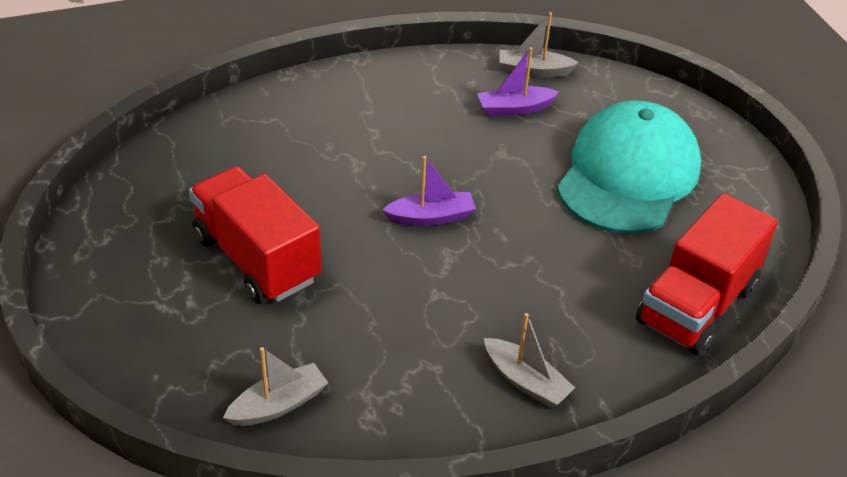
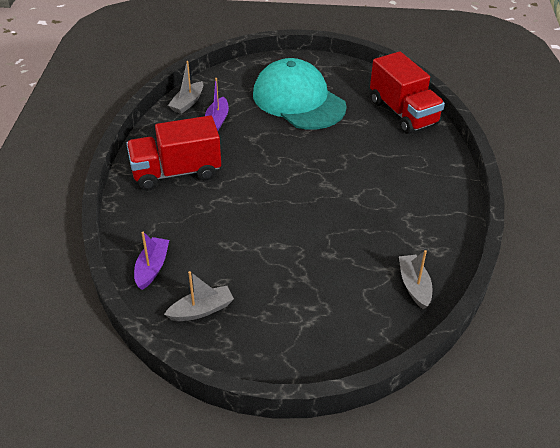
camera: 65 degrees left, 0 degrees up
red truck [189,166,321,304] -> red truck moved to [126,115,221,190]
purple boat [382,156,476,226] -> purple boat moved to [134,232,169,290]
grey boat [484,313,575,408] -> grey boat moved to [164,271,234,321]

